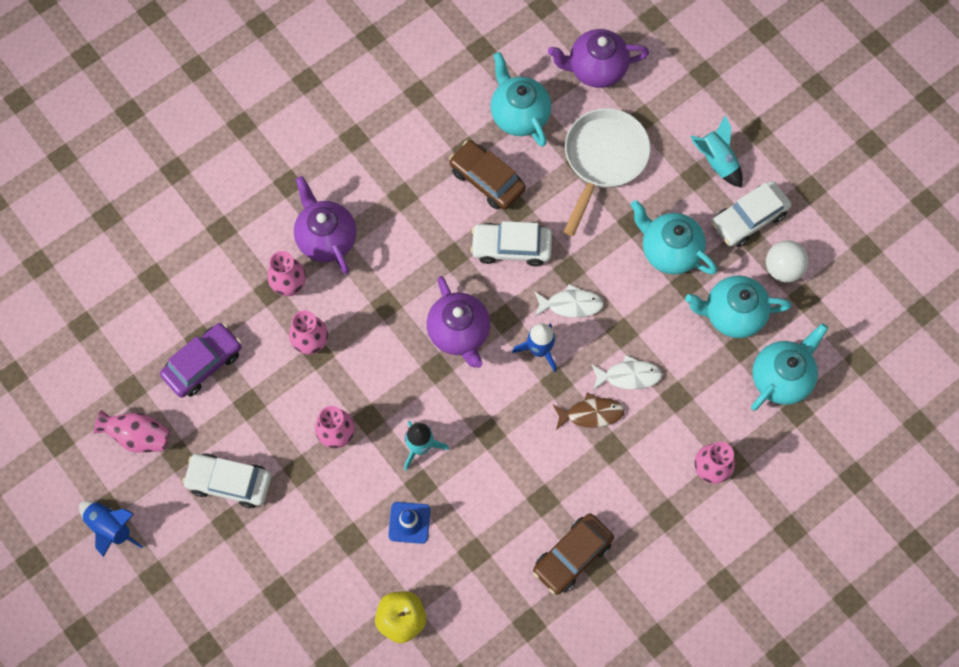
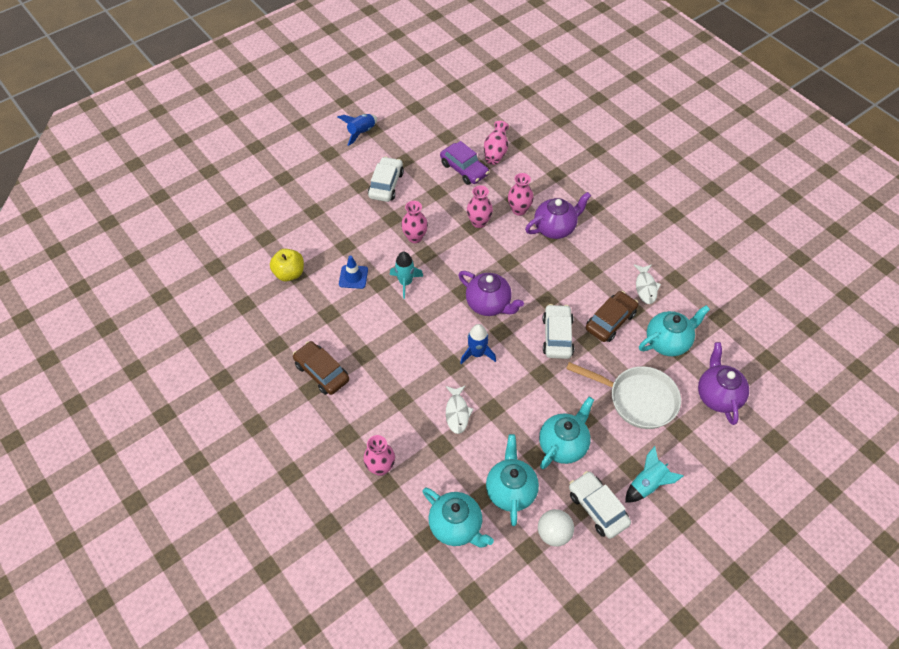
camera: 90 degrees right, 15 degrees down
pink vase [94,410,170,453] -> pink vase moved to [484,121,509,165]
purple teapot [427,276,490,368] -> purple teapot turned 120 degrees counterclockwise [458,271,524,316]
white fish [535,284,604,318] -> white fish moved to [634,264,661,304]
brown fish [553,393,625,430] -> none

